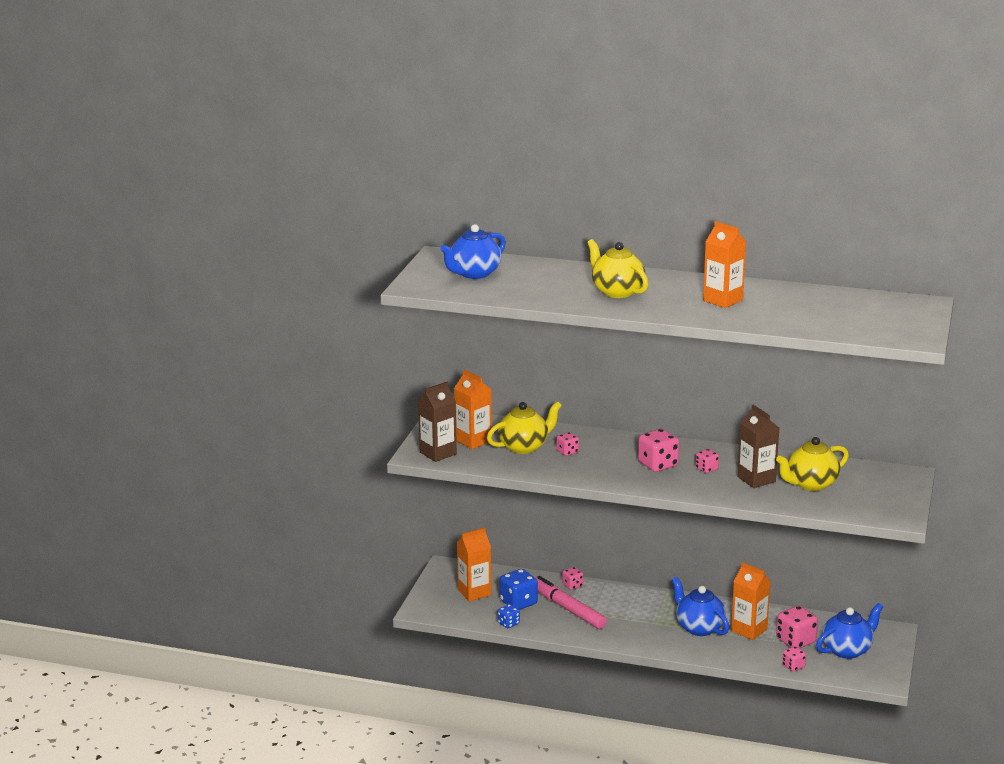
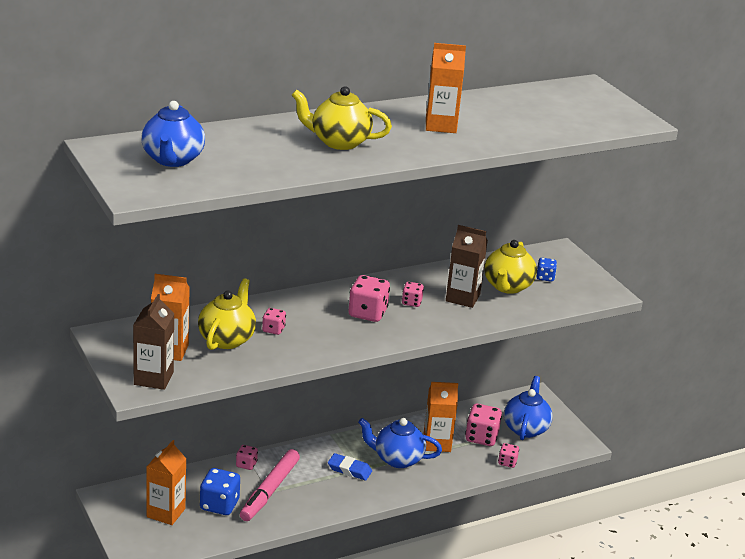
camera: 45 degrees left, 5 degrees up
blue dice [498,604,520,628] -> blue dice moved to [537,258,557,282]
pink marker [535,576,607,629] -> pink marker turned 75 degrees counterclockwise [240,449,300,521]
none -> blue eraser [328,453,372,481]

